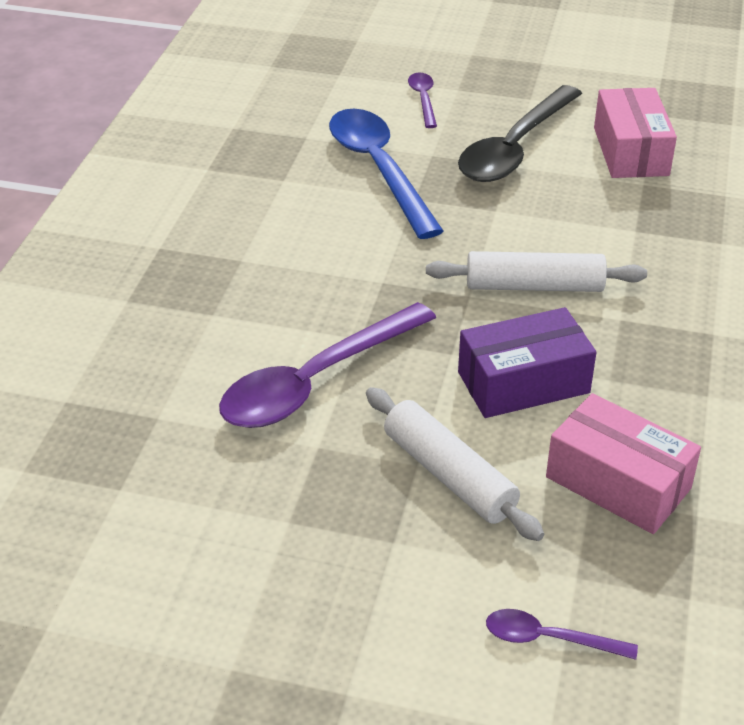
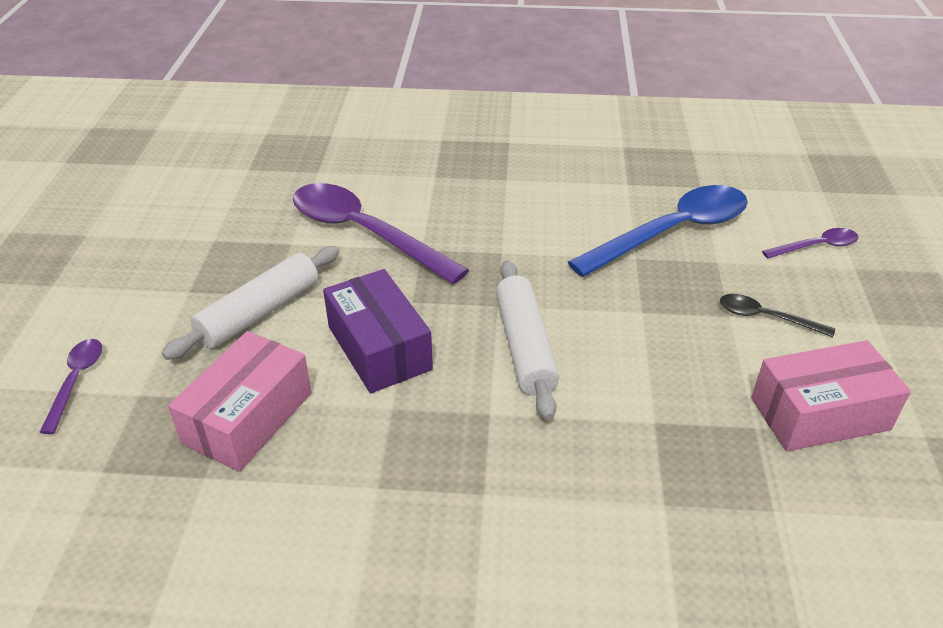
camera: 80 degrees right, 0 degrees up
black spoon [458,85,582,182] -> black spoon [720,294,835,337], size x0.47

